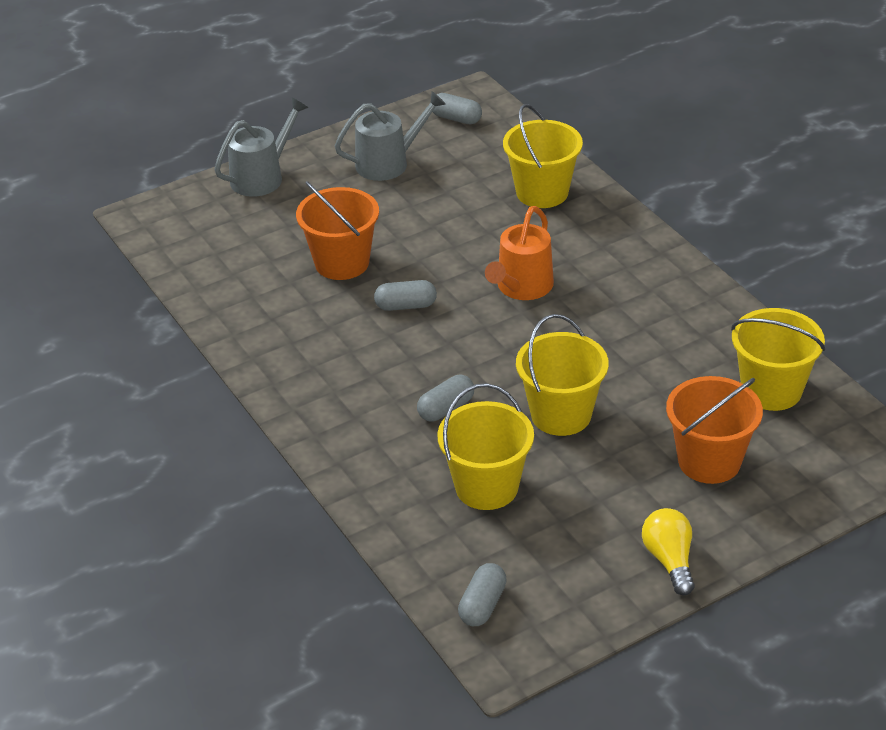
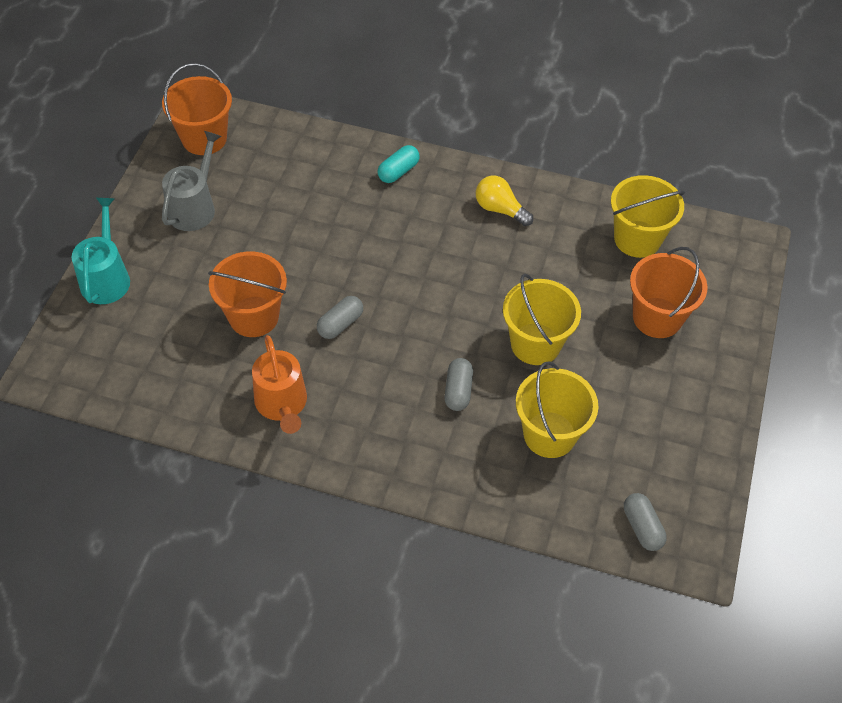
camera: 45 degrees left, 15 degrees up
grey watering can [214,98,308,197] -> turquoise watering can [72,198,130,304]
grey capsule [432,93,482,124] -> orange bucket [162,63,232,155]
orange watering can [485,206,554,300] -> orange watering can moved to [252,335,307,434]
yellow bucket [503,104,583,208] -> none
yellow light bulb [642,508,695,596] -> yellow light bulb moved to [476,176,533,226]
none -> turquoise capsule [378,145,420,183]

